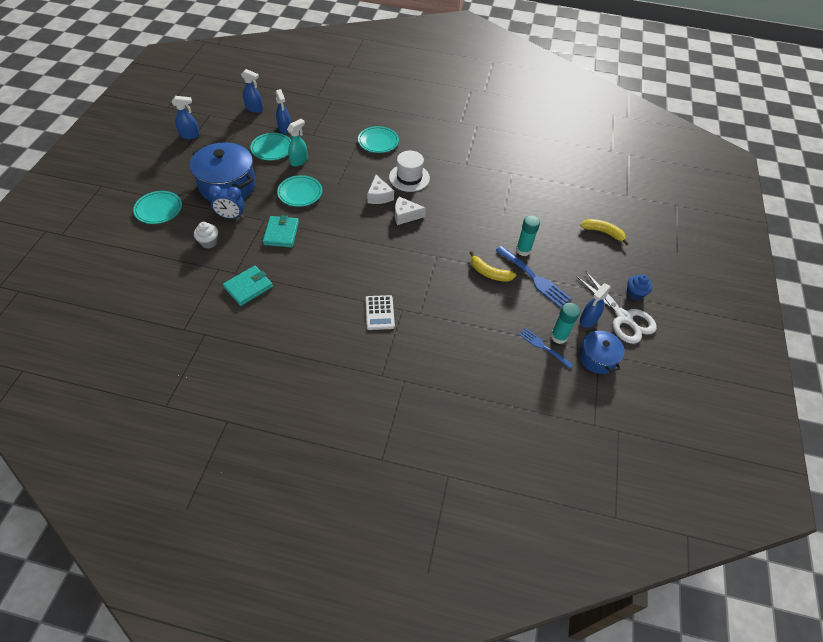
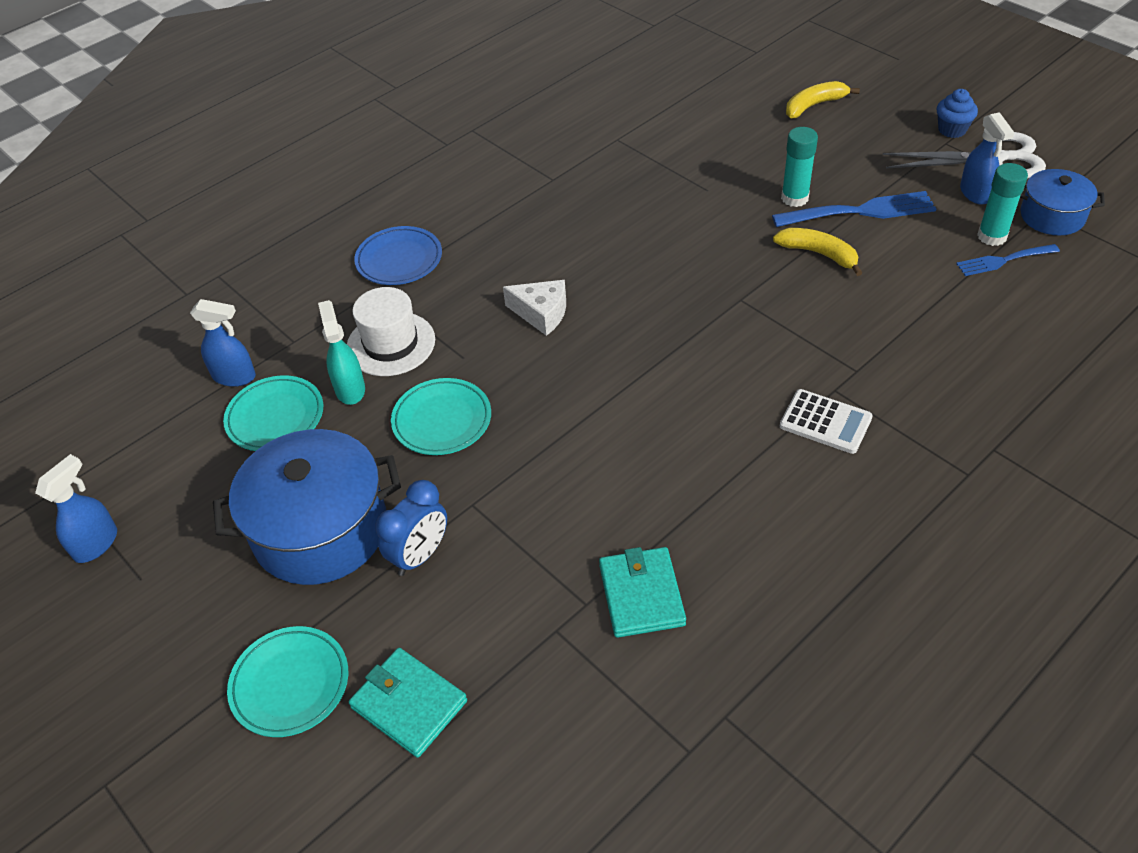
camera: 50 degrees left, 5 degrees down
white cupcake [194,222,218,248] -> none
blue spray bottle [241,69,263,113] -> none
turquoise wallet [263,215,299,247] -> turquoise wallet moved to [349,648,467,758]
turquoise plate [358,126,399,153] -> blue plate [354,226,442,285]
white hat [389,151,430,192] -> white hat moved to [347,287,435,376]
white cheese [395,197,426,225] -> none
yellow banana [470,251,516,282] -> yellow banana turned 120 degrees counterclockwise [773,228,862,276]

